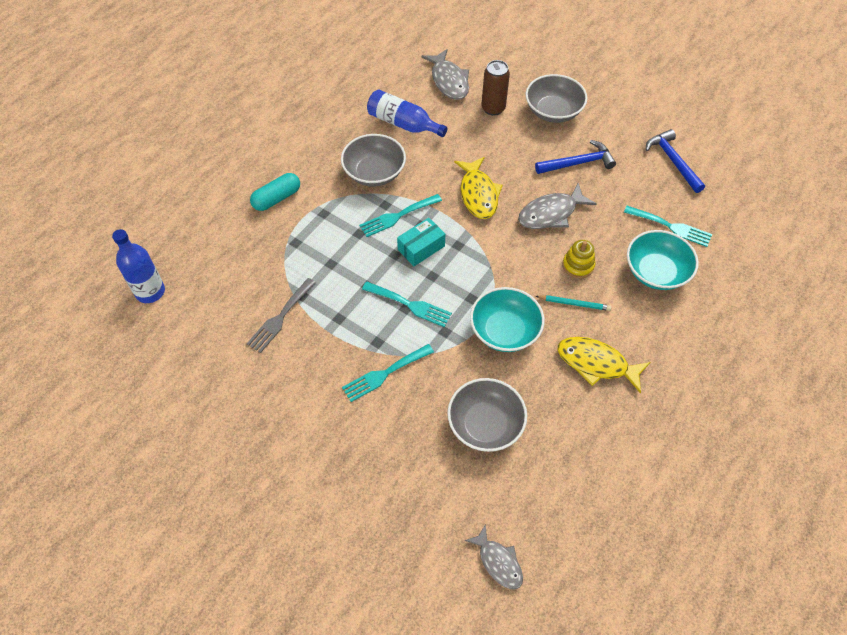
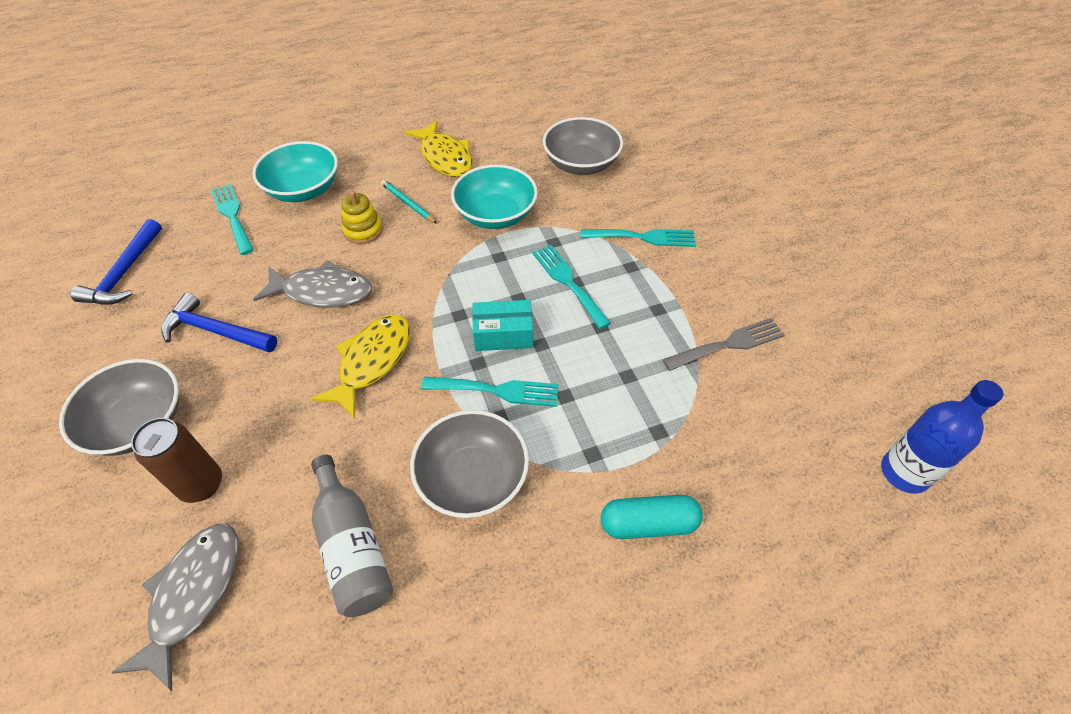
camera: 145 degrees left, 5 degrees down
blue bottle [367,90,447,137] -> grey bottle [311,455,393,617]
grey fish [464,524,523,590] -> none

